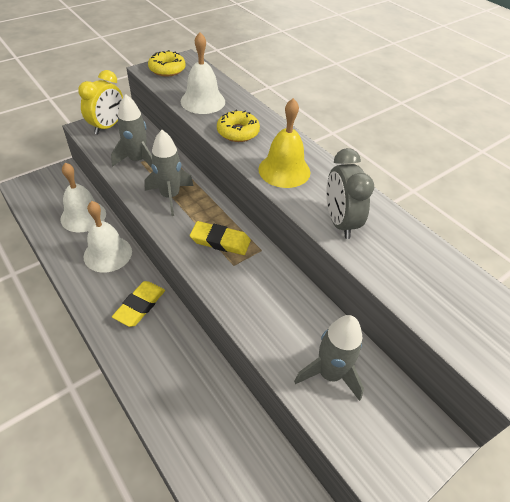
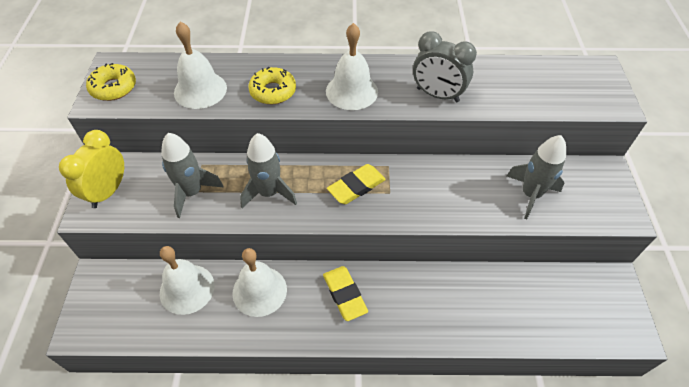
camera: 50 degrees left, 5 degrees up
yellow clock [79,70,123,135] -> yellow clock turned 135 degrees counterclockwise [59,130,124,208]
yellow bell [258,98,310,188] -> white bell [326,23,378,110]

